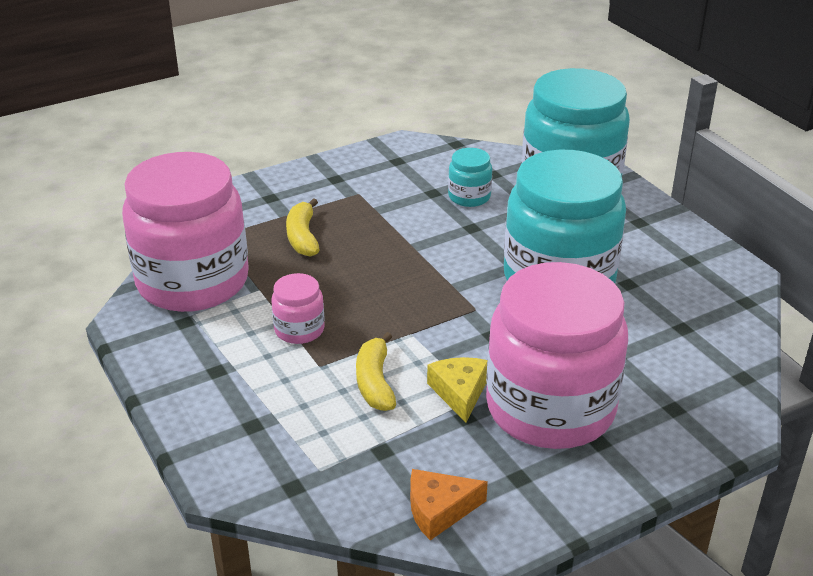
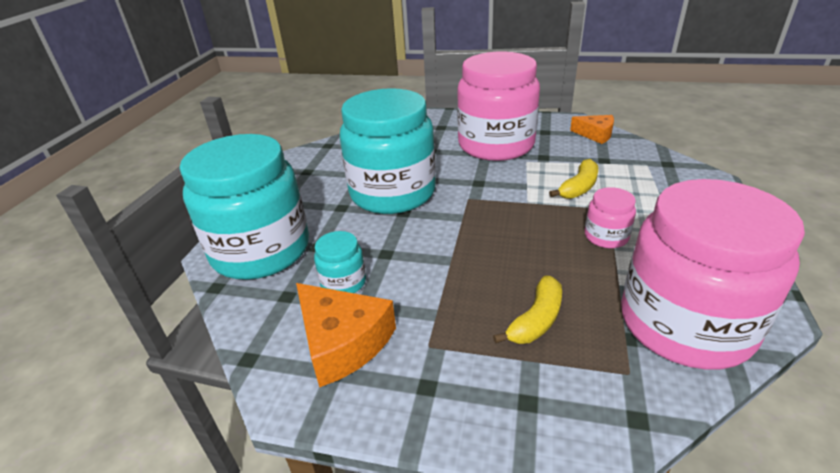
camera: 135 degrees left, 0 degrees up
yellow cheese [427,357,487,423] -> none
none -> orange cheese [296,283,396,388]

